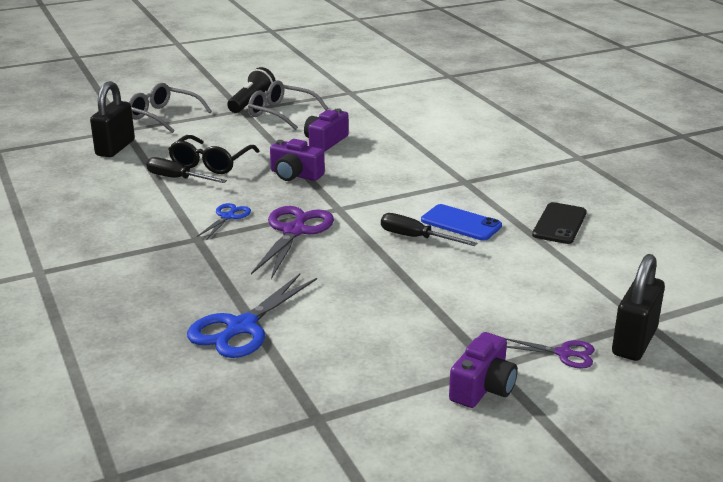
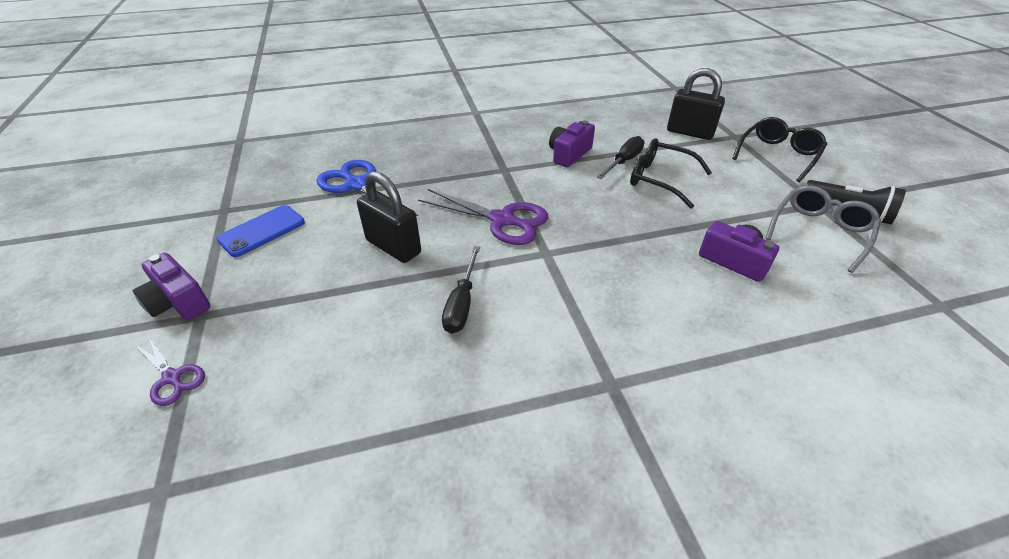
camera: 100 degrees right, 15 degrees up
grey glasses [129,83,212,133] -> black glasses [732,117,827,182]
blue scissors [197,203,251,240] -> none
purple camera [270,139,325,181] -> purple camera moved to [549,120,595,167]
black screwdriver [381,213,477,246] -> black screwdriver turned 150 degrees clockwise [442,246,480,334]
blue phone [421,204,502,241] -> blue phone moved to [216,205,305,257]
purple scissors [505,338,595,369] -> purple scissors turned 75 degrees counterclockwise [136,337,205,406]
black phone [532,202,587,244] -> none
black padlock [612,254,665,361] -> black padlock moved to [357,171,421,263]

